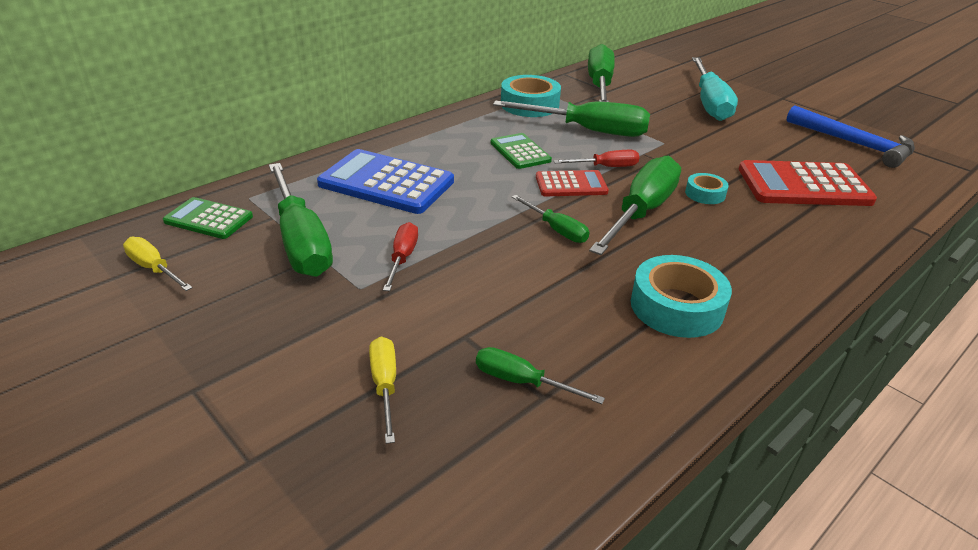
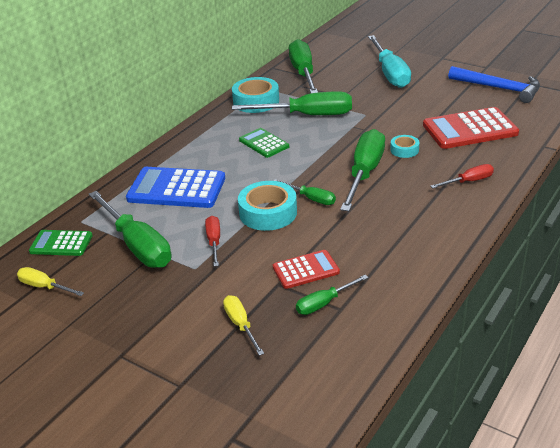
camera: 10 degrees left, 0 degrees up
green screwdriver [476,347,605,404] -> green screwdriver turned 45 degrees counterclockwise [296,275,368,315]
red calculator [536,170,609,196] -> red calculator moved to [273,250,340,289]
red screwdriver [554,150,639,167] -> red screwdriver moved to [430,164,494,188]
turquoise tape [631,255,732,338] -> turquoise tape moved to [238,181,297,231]

